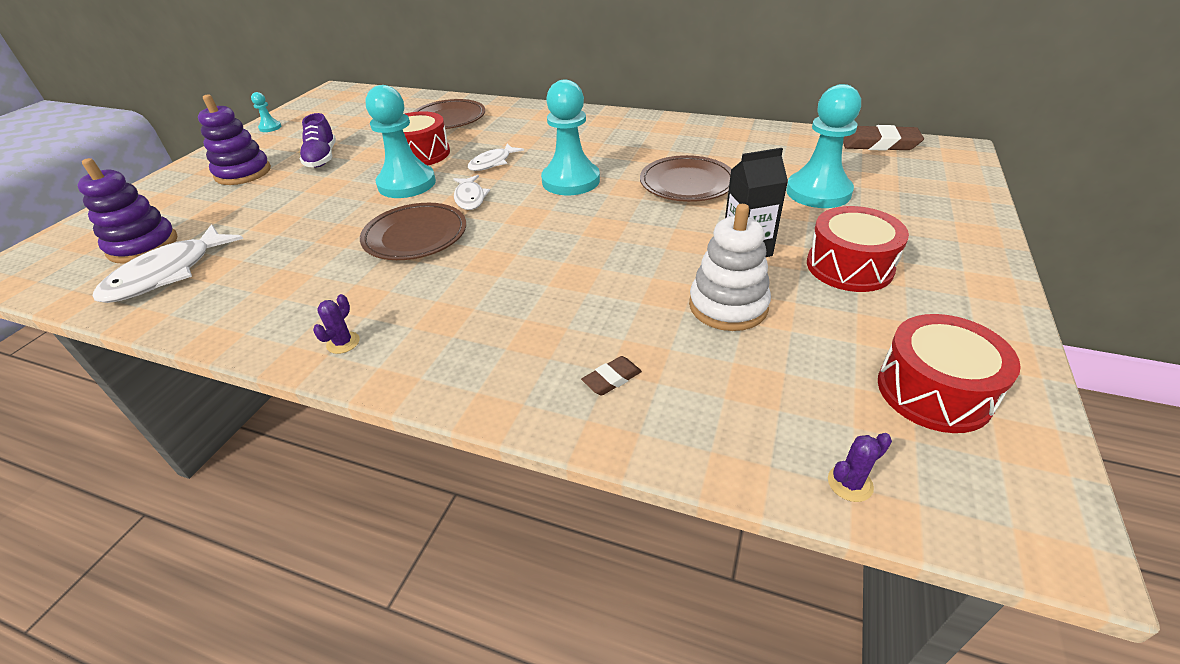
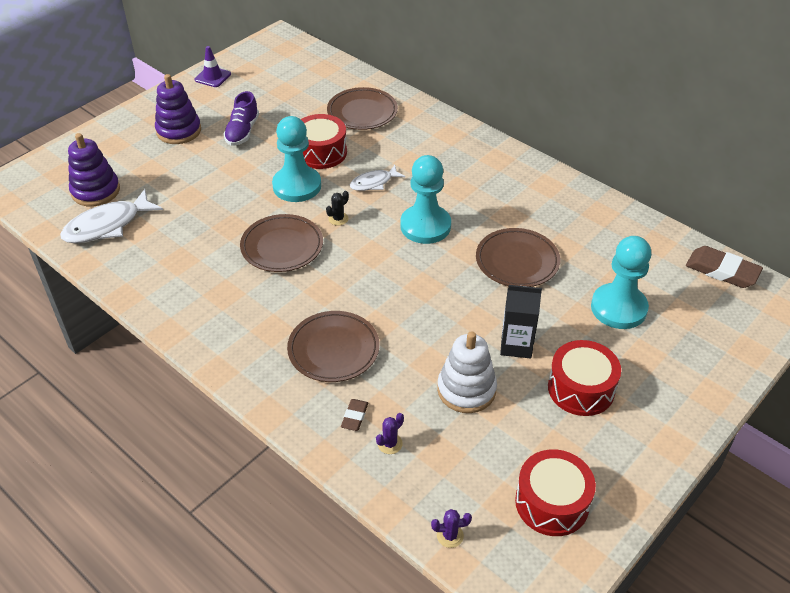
camera: 20 degrees right, 5 degrees up
turquoise pawn [251,92,281,132] -> purple traffic cone [194,46,231,87]
purple cactus [313,294,360,354] -> purple cactus moved to [376,413,404,454]
white fish [453,175,490,210] -> black cactus [326,191,349,226]
brown eraser [581,356,642,395] -> brown eraser turned 60 degrees counterclockwise [341,399,368,431]
none -> brown plate [287,311,380,382]

